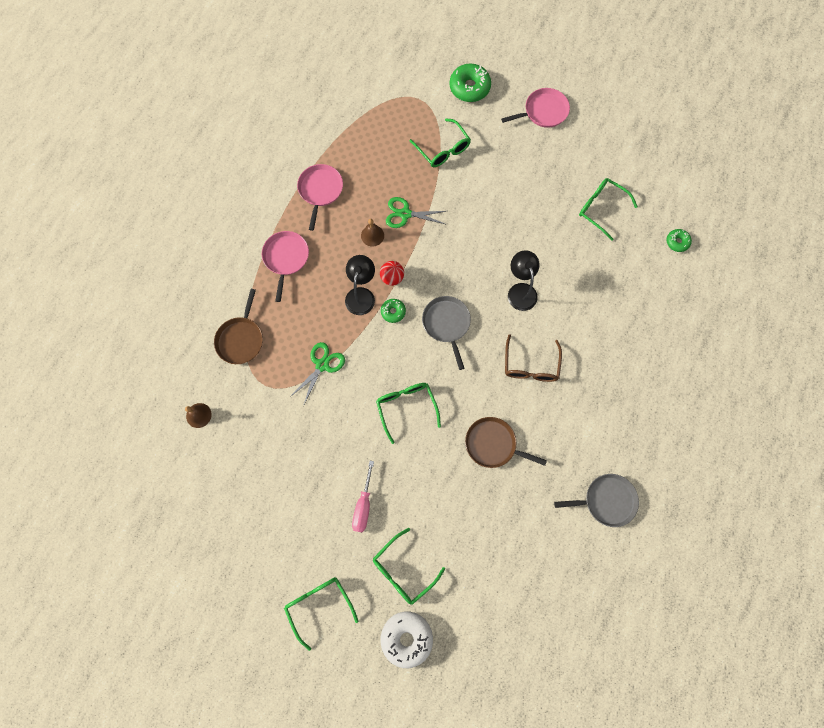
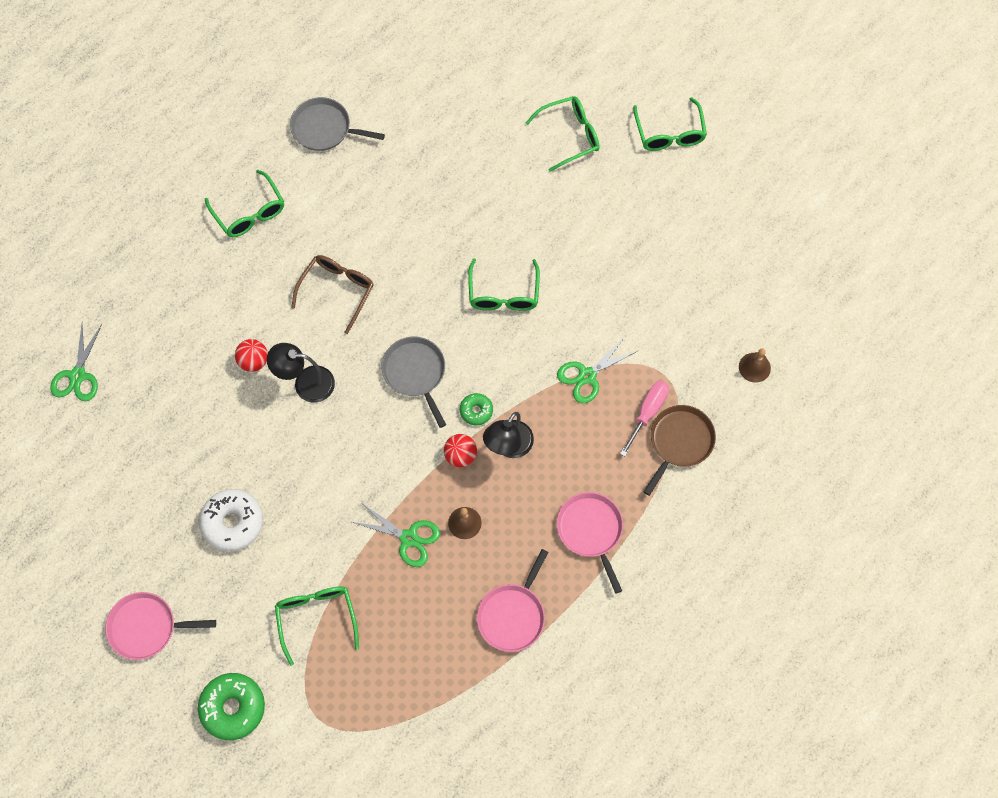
camera: 160 degrees left, 5 degrees down
pink pan [262,231,309,302] -> pink pan turned 135 degrees clockwise [557,492,623,594]
pink screwdriver [352,461,374,532] -> pink screwdriver moved to [620,381,669,456]
white donut [380,611,433,668] -> white donut moved to [199,489,263,551]
grey pan [422,296,471,370] -> grey pan turned 150 degrees clockwise [381,337,446,428]
brown pan [465,417,547,468] -> none
black lamp [508,250,540,311] -> black lamp turned 90 degrees clockwise [267,343,335,403]
green glasses [579,178,638,241] -> green glasses moved to [205,170,284,237]
green donut [666,229,692,252] -> green scissors [50,324,102,401]
none -> red ball [235,339,268,372]

